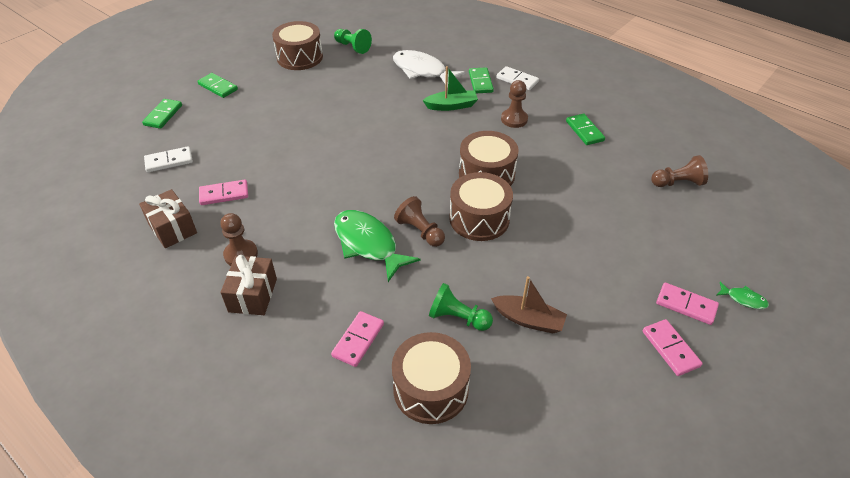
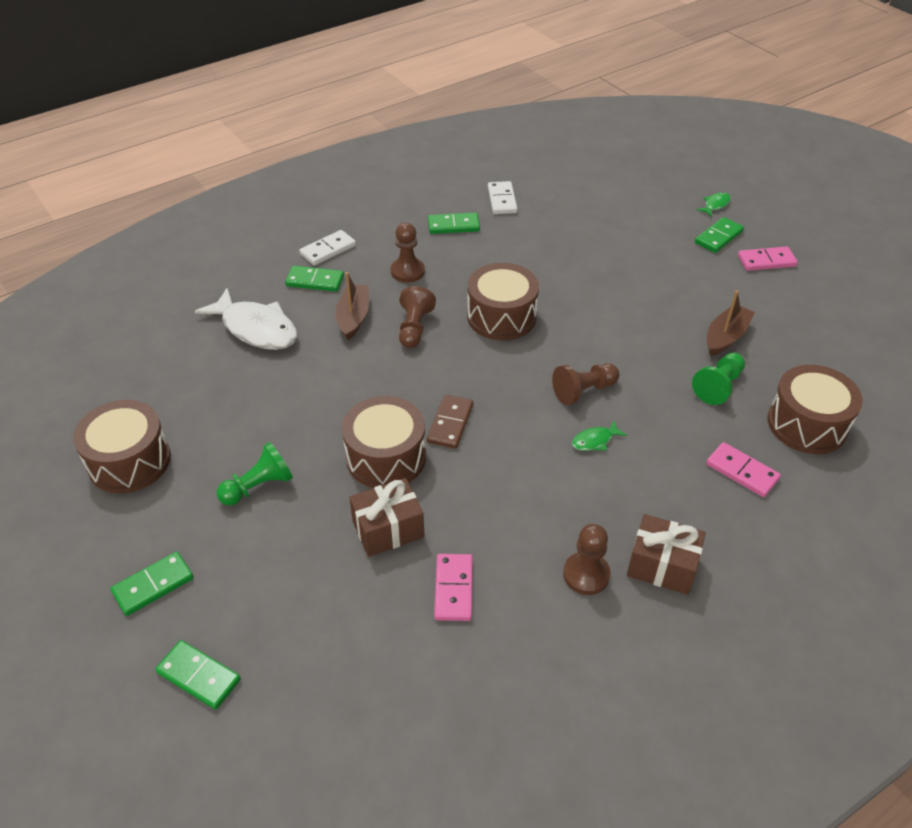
camera: 75 degrees left, 0 degrees up
brown gift [139,189,197,248] -> brown gift moved to [349,478,424,557]
white domino [144,146,193,172] -> white domino moved to [488,181,518,214]
green pawn [334,29,372,54] -> green pawn moved to [217,442,293,505]
green fish [334,210,420,282] -> green fish [572,420,627,451], size x0.44
white fish [393,50,466,88] -> white fish turned 105 degrees counterclockwise [195,288,298,350]
green boat [423,66,478,111] -> brown boat [335,272,369,340]
brown drum [449,172,513,241] -> brown drum moved to [342,396,426,488]
brown pawn [651,155,708,187] -> brown pawn moved to [399,286,436,348]
pink domino [656,283,719,325] -> green domino [695,217,744,253]
none -> brown domino [427,395,473,449]

